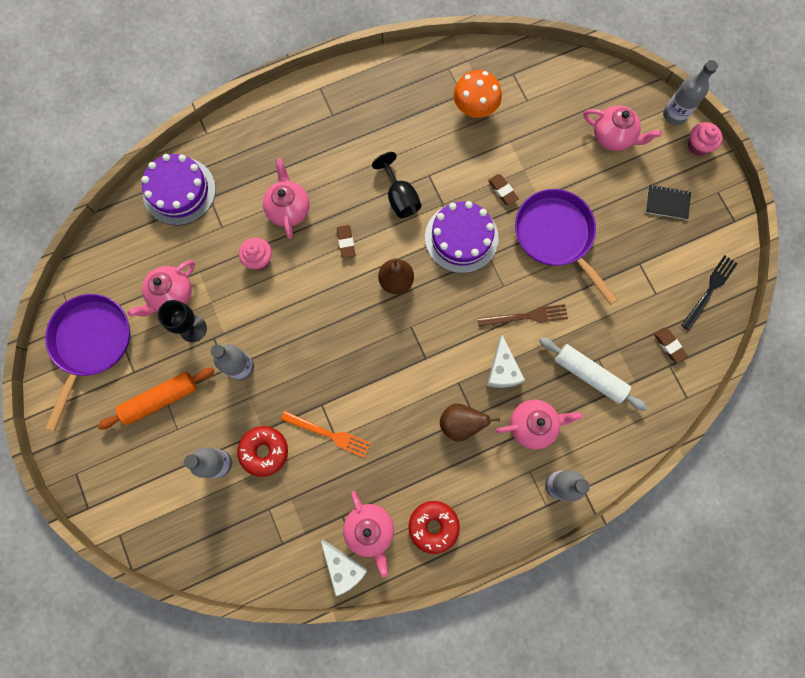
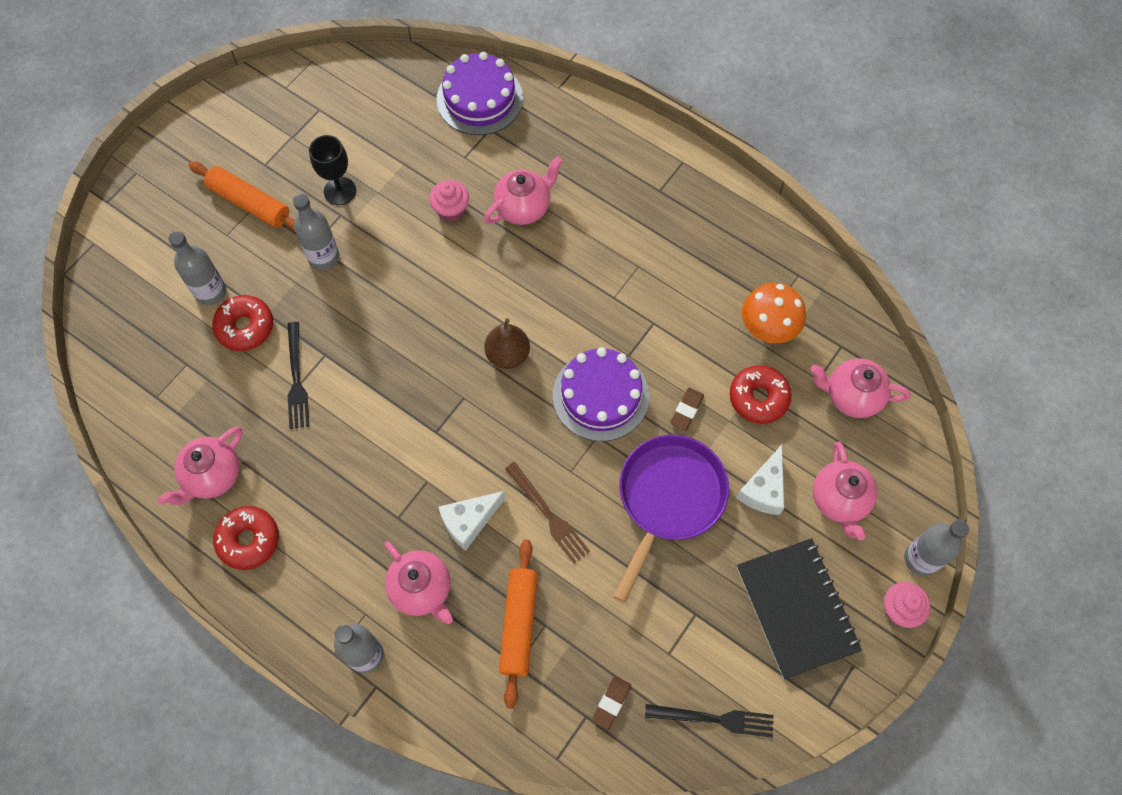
camera: 60 degrees right, 10 degrees down
purple pan [45,294,130,431] -> none
pink teapot [127,260,195,317] -> pink teapot moved to [811,358,911,418]
orange fork [281,411,371,458] -> black fork [287,322,309,429]
white cheese [321,540,368,596] -> white cheese moved to [737,445,784,515]
brown eraser [337,225,355,258] -> none
black goblet [372,152,422,218] -> none
brown pear [440,404,500,442] -> none
white rolling pin [539,337,647,411] -> orange rolling pin [499,540,538,708]
black notebook [645,185,691,220] -> black notebook [737,538,862,679], size x1.99
none -> red donut [730,365,792,424]

